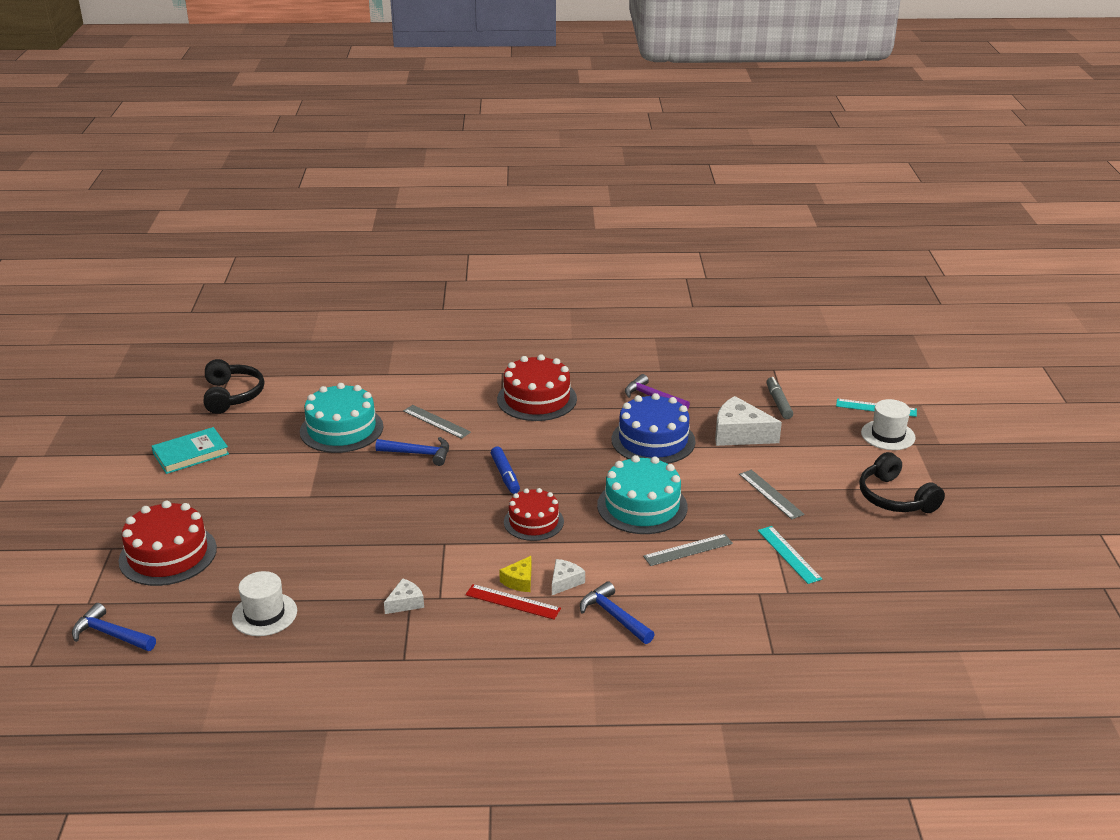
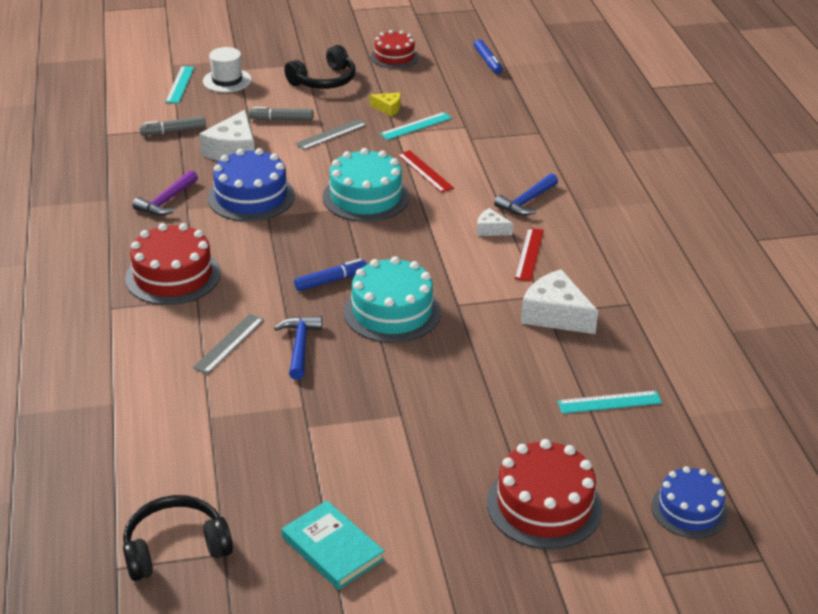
camera: 100 degrees left, 5 degrees up
blue hammer [72,603,156,651] -> blue cake [651,466,728,538]
white hat [232,571,297,636] -> turquoise ruler [558,391,662,414]
turquoise cake [300,383,383,453] -> turquoise cake moved to [344,256,441,343]
white cheese [384,578,424,614] -> white cheese [521,269,598,334], size x1.93
yellow cheese [499,556,532,592] -> yellow cheese moved to [370,93,401,117]
red cake [504,488,564,541] -> red cake moved to [371,30,419,69]
grey ruler [643,534,733,566] -> red ruler [397,150,454,193]
none -> grey marker [248,107,313,120]
none -> blue marker [474,39,503,74]

